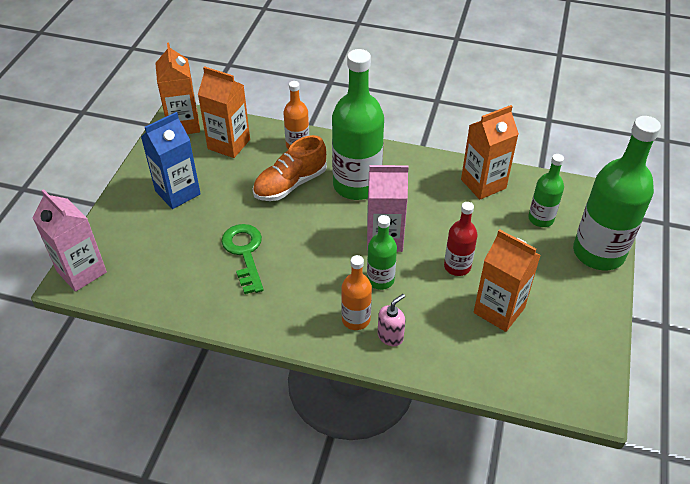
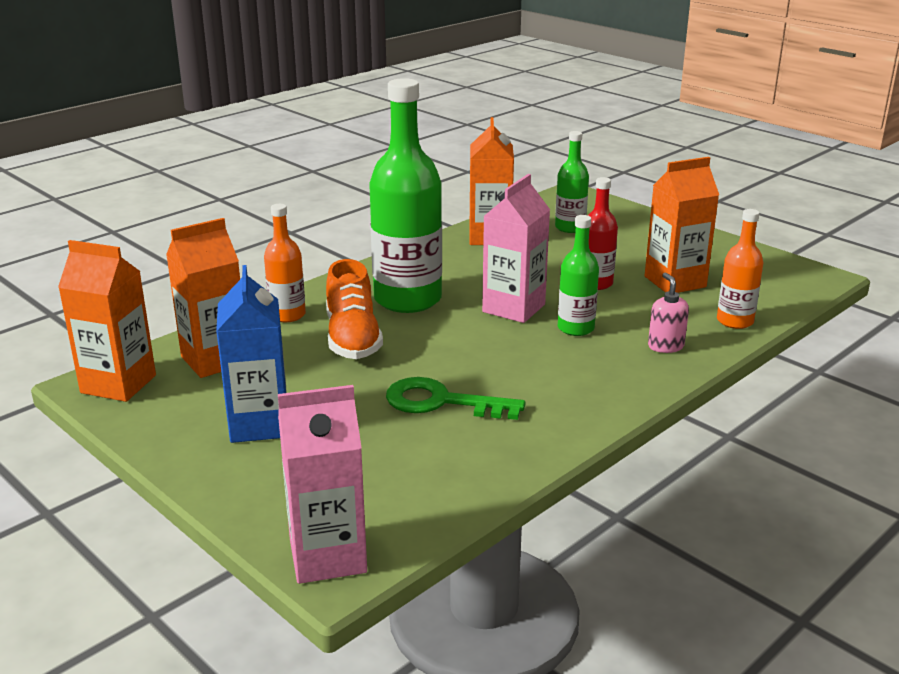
camera: 60 degrees left, 20 degrees down
orange bottle [341,255,372,330] -> orange bottle moved to [717,209,763,329]
green bottle [573,116,661,270] -> none

